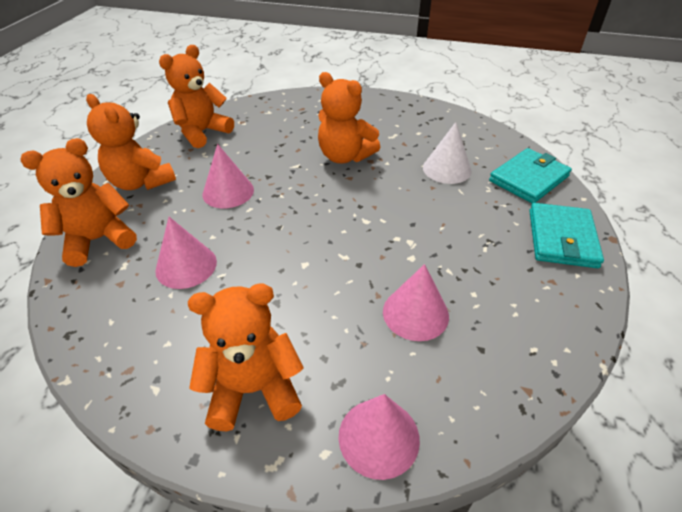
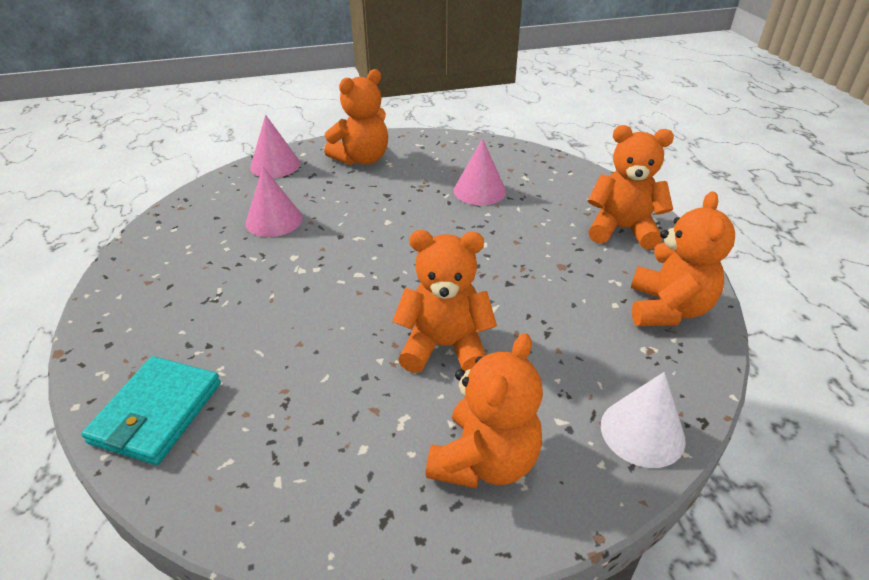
camera: 150 degrees right, 5 degrees down
orange teddy bear [20,138,137,267] -> orange teddy bear moved to [426,333,543,489]
pink cone [203,144,254,208] -> none
white cone [423,122,472,184] -> white cone moved to [601,372,686,468]
turquoise wallet [529,203,604,268] -> none

